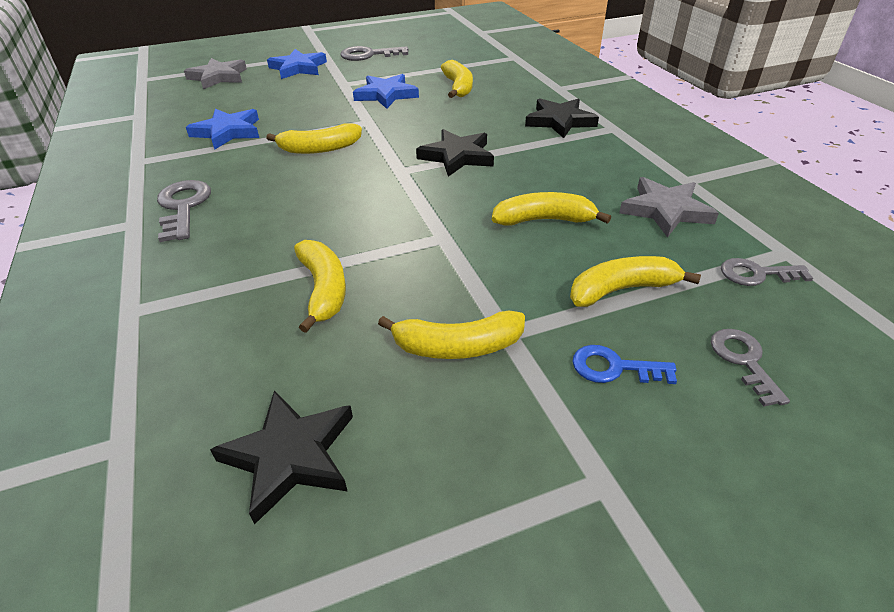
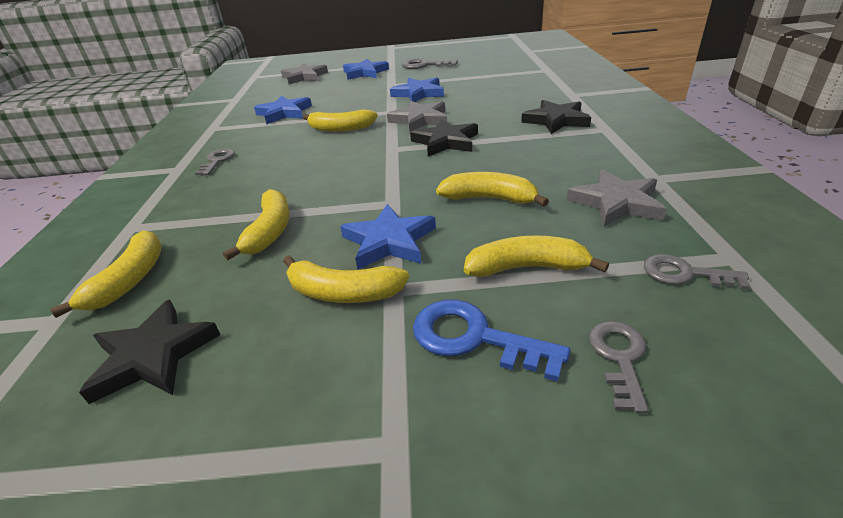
camera: 20 degrees right, 5 degrees down
grey key [157,180,211,242] -> grey key [195,149,235,175], size x0.67
yellow banana [441,60,473,98] -> yellow banana moved to [50,230,162,318]
blue key [572,345,677,384] -> blue key [413,300,570,382], size x1.50
none -> blue star [340,204,436,269]
none -> grey star [387,101,447,132]

